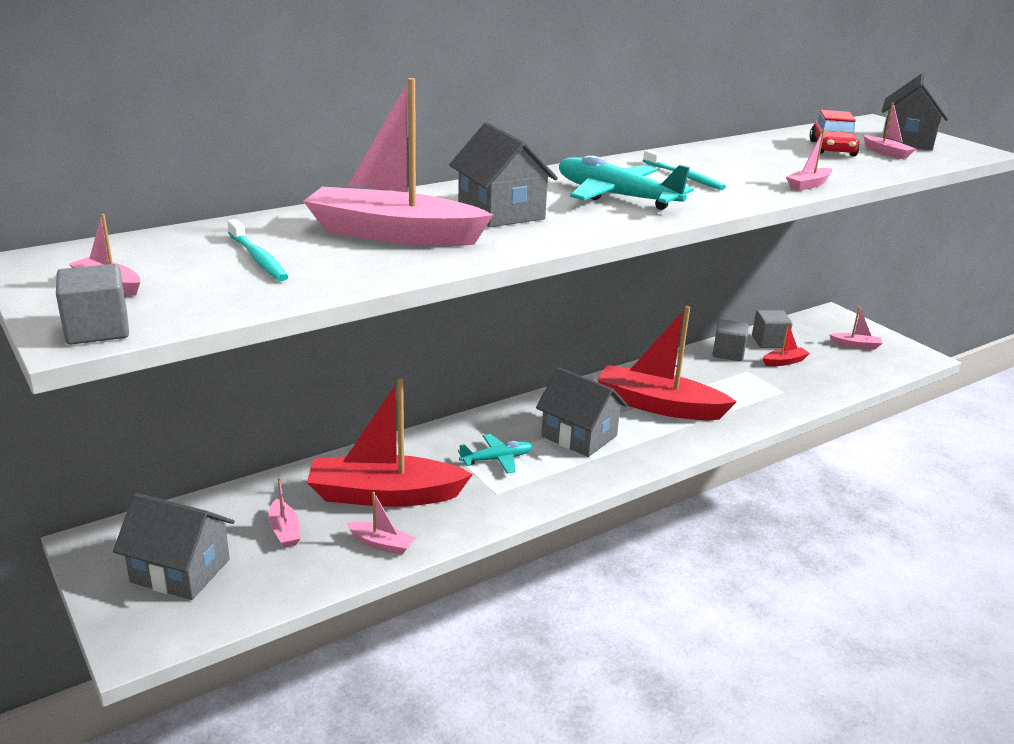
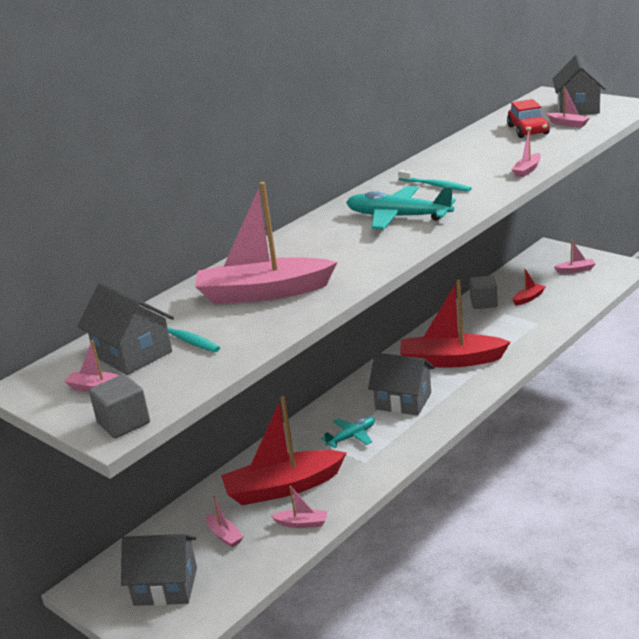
camera: 10 degrees left, 0 degrees up
grey house [449,123,558,227] -> grey house moved to [77,282,174,375]
grey cube [752,310,793,348] -> none

